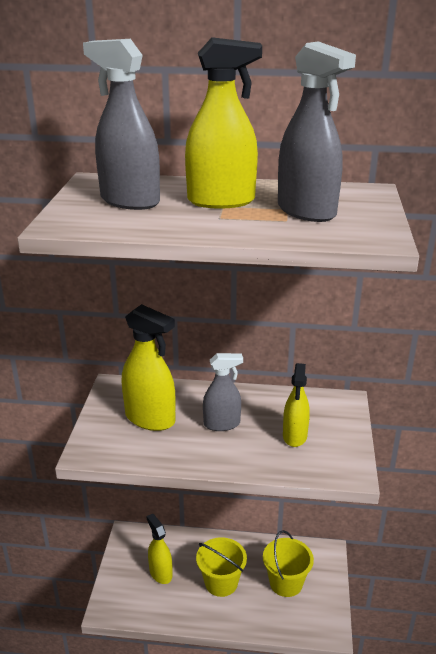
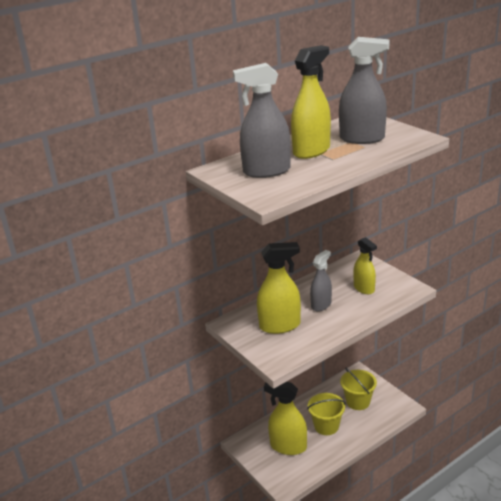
camera: 40 degrees left, 0 degrees up
yellow spray bottle [146,514,173,584] -> yellow spray bottle [264,382,307,455], size x1.54

